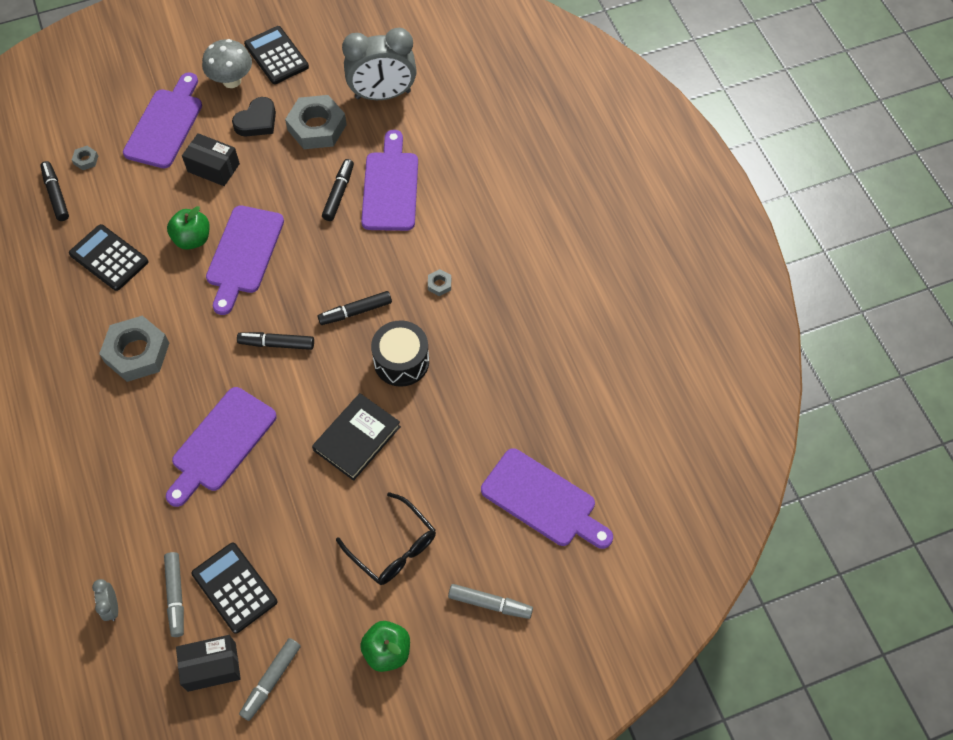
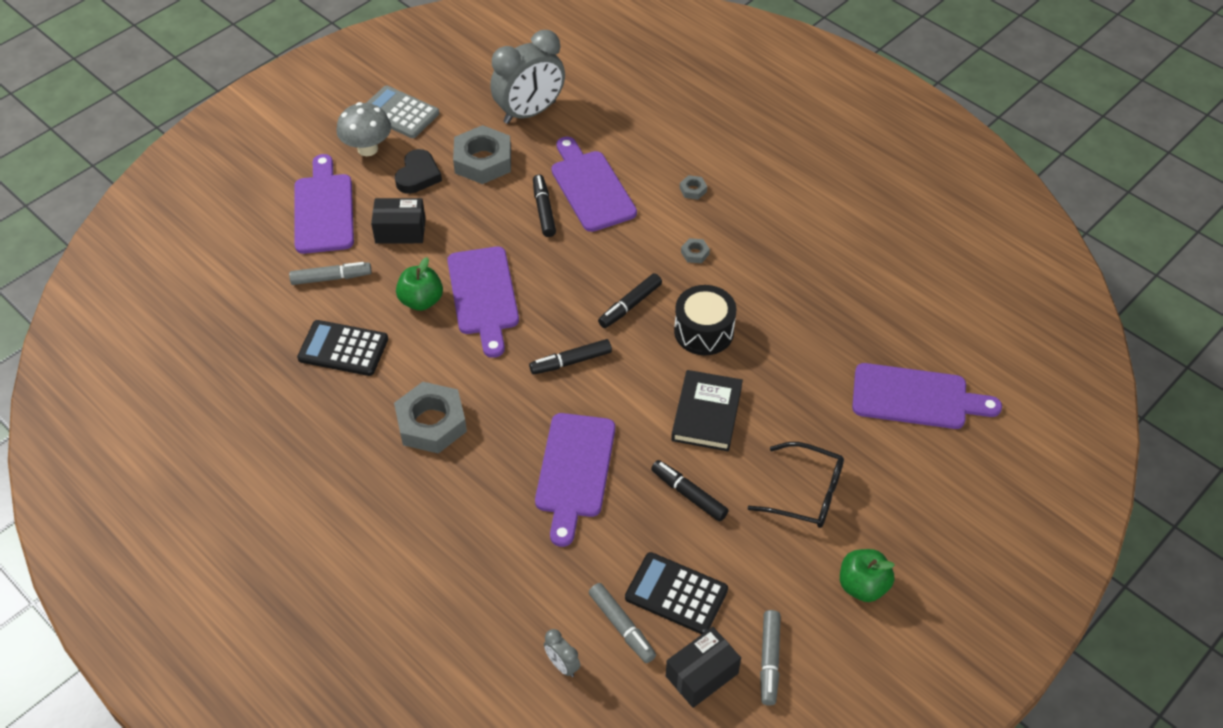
camera: 25 degrees left, 10 degrees down
black marker [40,161,69,221] -> black marker moved to [651,460,729,521]
grey nut [72,146,98,170] -> grey nut moved to [680,175,707,200]
black calculator [244,26,309,84] -> grey calculator [366,85,439,138]
grey marker [448,584,533,619] -> grey marker moved to [289,262,372,285]

